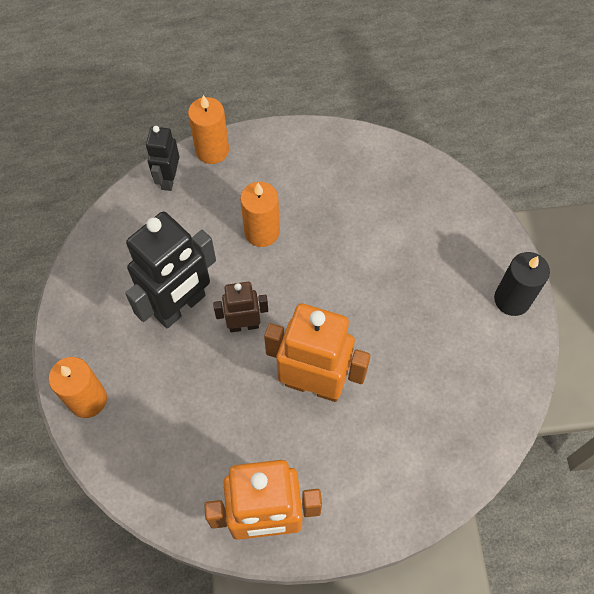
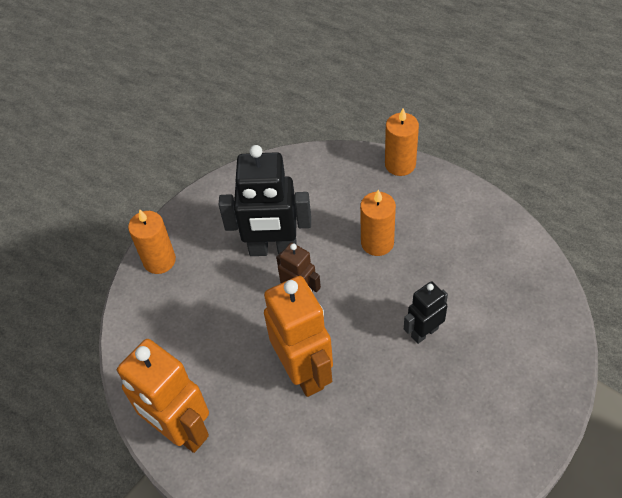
camera: 50 degrees right, 10 degrees down
black robot [146,126,179,191] -> black robot moved to [404,281,448,344]
black candle [494,252,550,316] -> none

